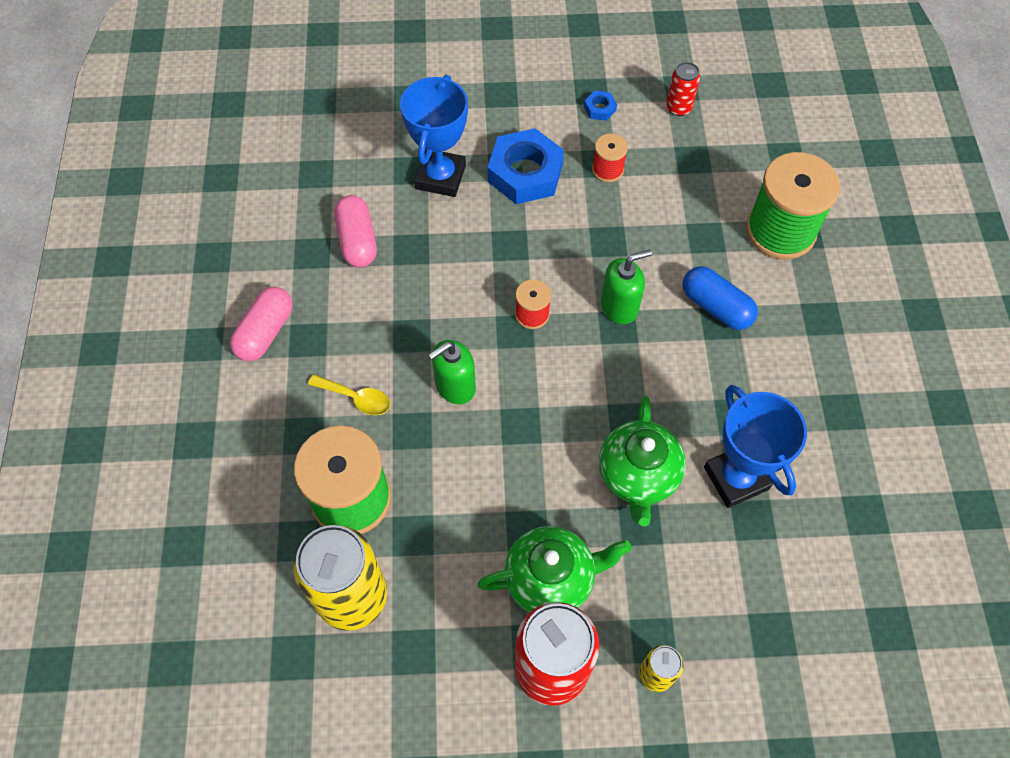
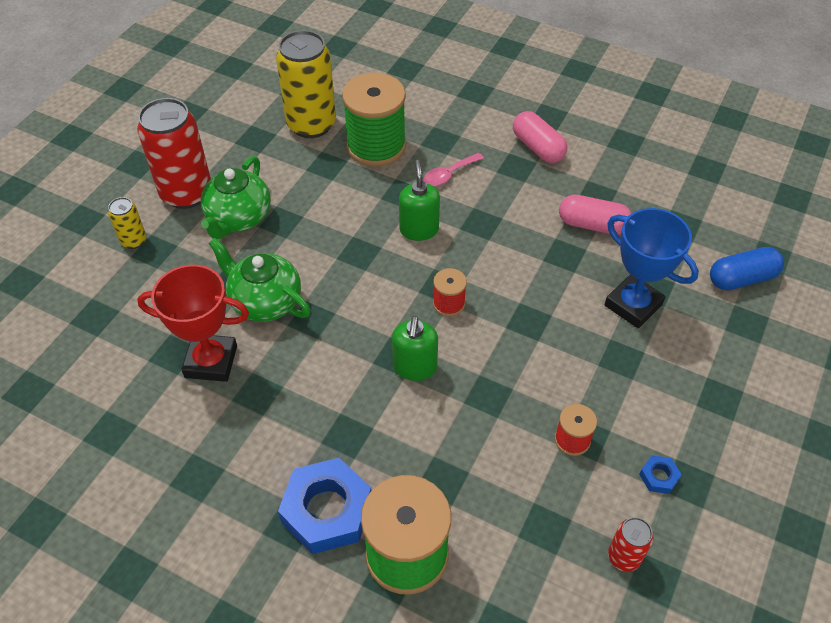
camera: 120 degrees right, 10 degrees down
yellow spoon [308,374,391,415] -> pink spoon [424,153,484,186]
blue nut [487,128,564,204] -> blue nut moved to [278,458,371,554]
blue capsule [682,266,758,330] -> blue capsule moved to [710,247,784,290]
blue trophy [704,385,807,508] -> red trophy [137,265,249,382]

